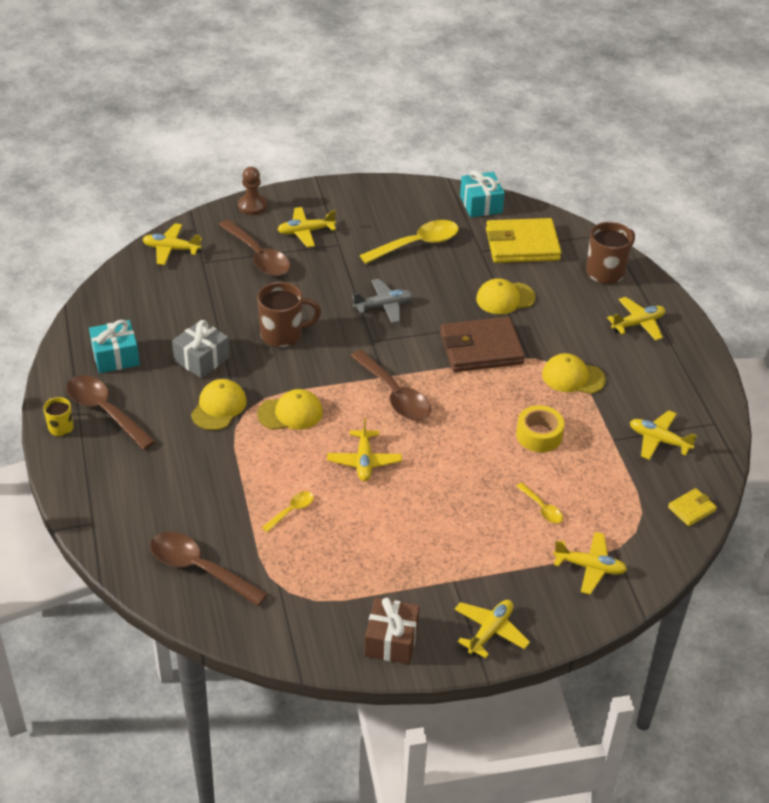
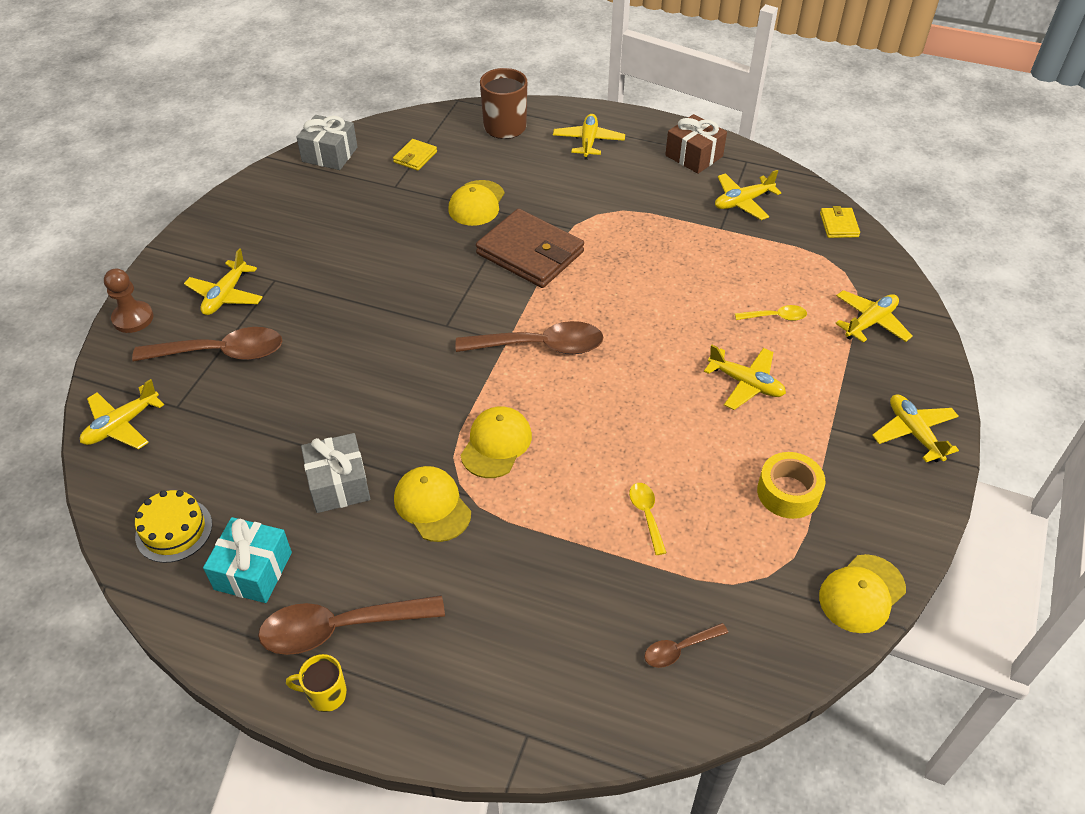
camera: 55 degrees left, 5 degrees up
brown spoon [150,532,268,606] -> brown spoon [644,623,728,668], size x0.50
brown mug [257,282,321,348] -> none
yellow plane [327,418,402,481] -> yellow plane moved to [704,345,786,410]
grey plane [352,279,413,323] -> none
yellow spoon [359,220,459,264] -> none
brown gift [365,598,420,664] -> brown gift moved to [665,114,727,174]
brown wallet [440,317,525,372] -> brown wallet turned 75 degrees counterclockwise [476,209,584,288]
turquoise gift [460,170,505,217] -> grey gift [297,115,357,170]
yellow wallet [486,218,562,263] -> yellow wallet [393,139,437,171], size x0.47
yellow tape [516,405,564,453] -> yellow tape moved to [757,452,825,519]
yellow cap [542,353,606,394] -> yellow cap moved to [819,554,906,633]
none -> yellow cake [135,490,212,563]

